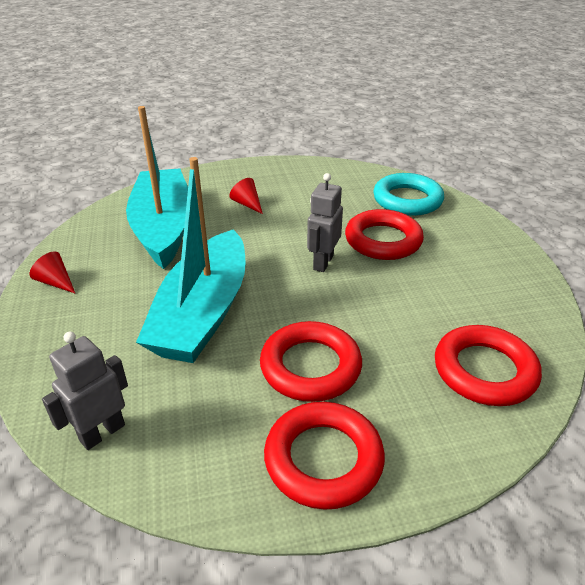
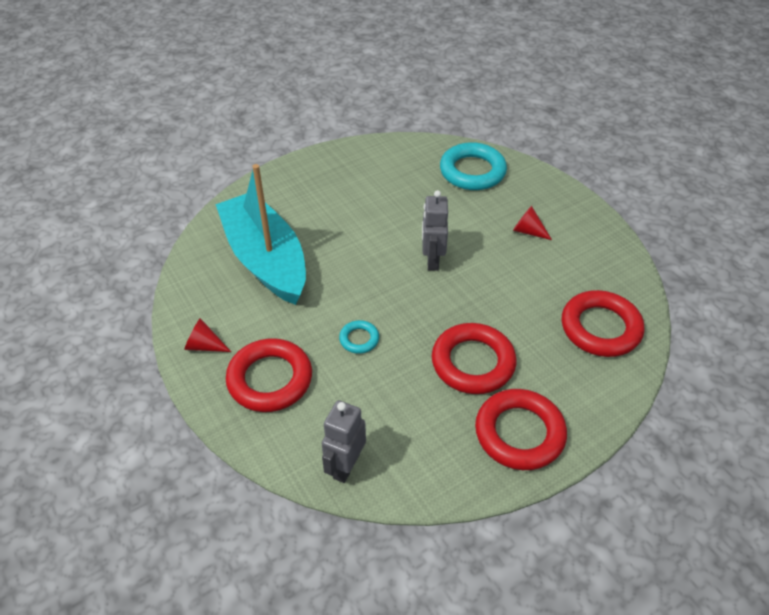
camera: 20 degrees left, 10 degrees up
turquoise boat [136,157,246,363] -> turquoise ring [339,320,379,354]
red cone [229,178,263,214] -> red cone moved to [513,206,552,240]
red ring [345,209,424,260] -> red ring moved to [226,338,312,412]

